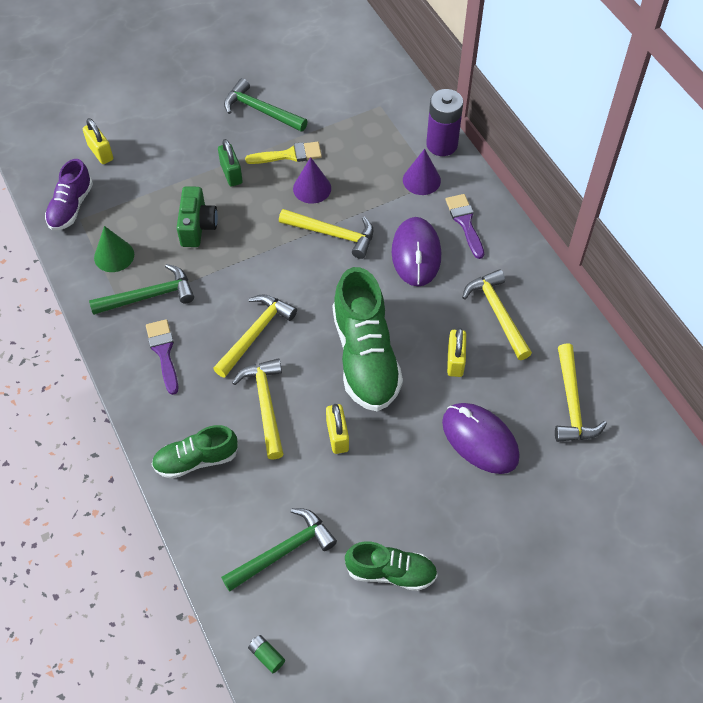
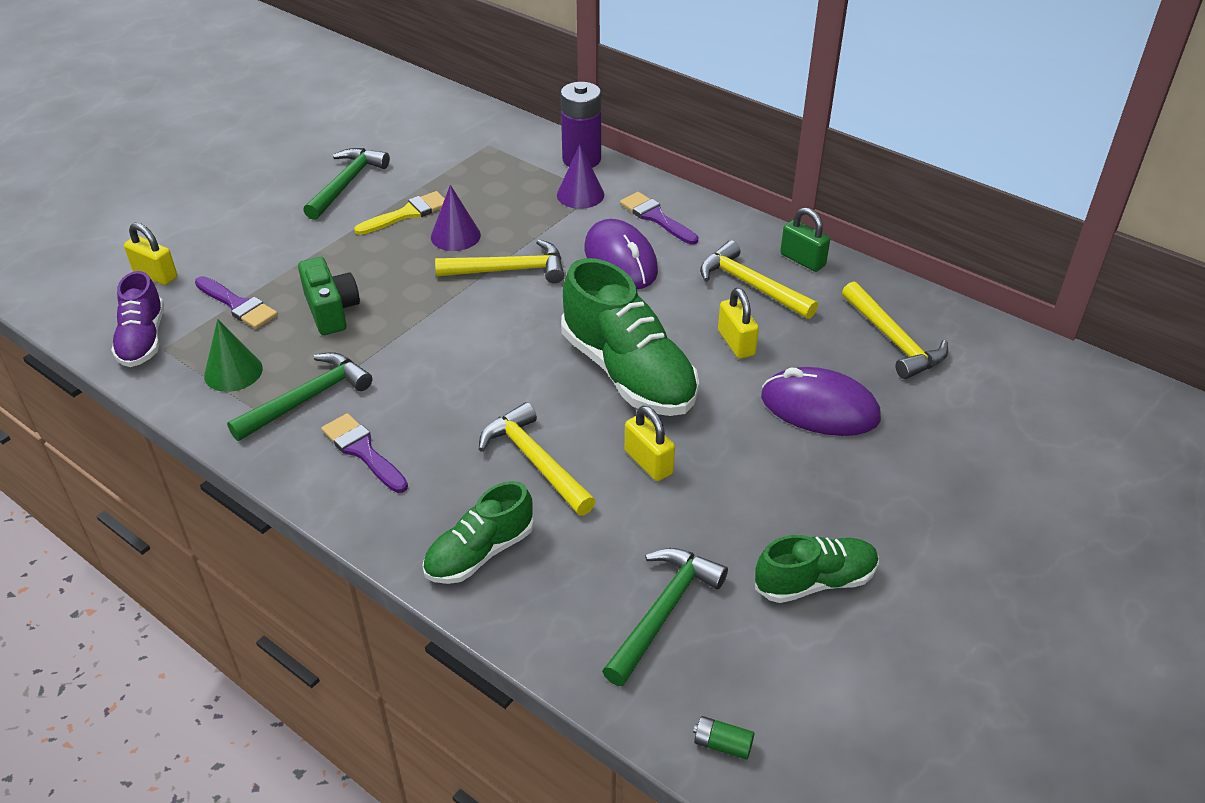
camera: 25 degrees left, 15 degrees down
yellow hammer [213,294,297,378] -> none
green padlock [218,139,243,187] -> green padlock moved to [780,207,830,272]
green hammer [224,78,308,132] -> green hammer turned 105 degrees clockwise [303,148,390,220]
none -> purple brush [195,276,278,329]

